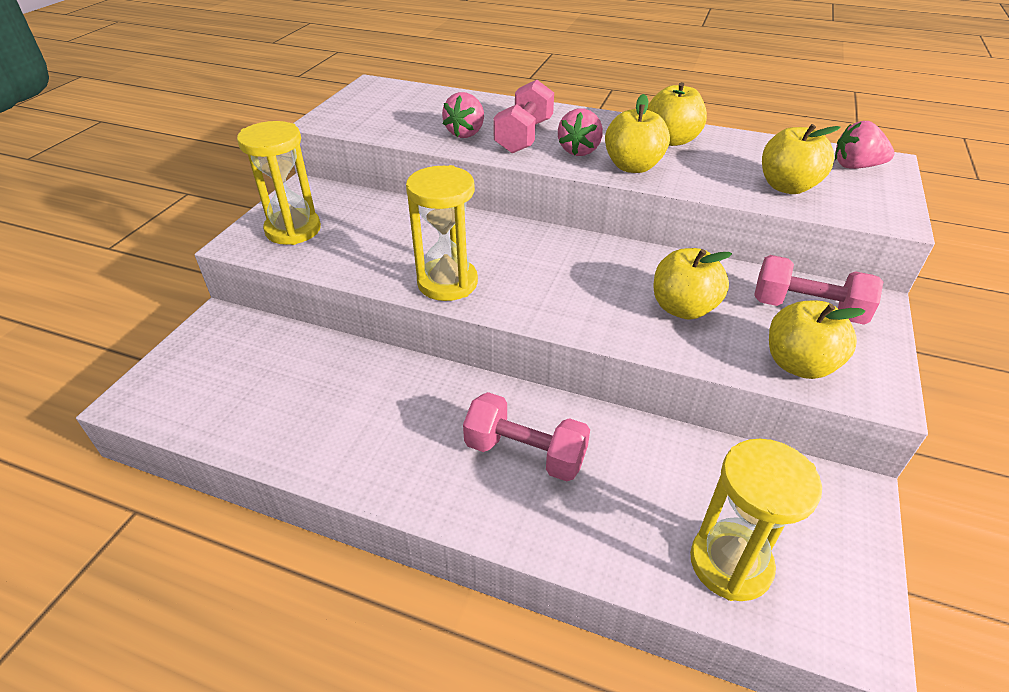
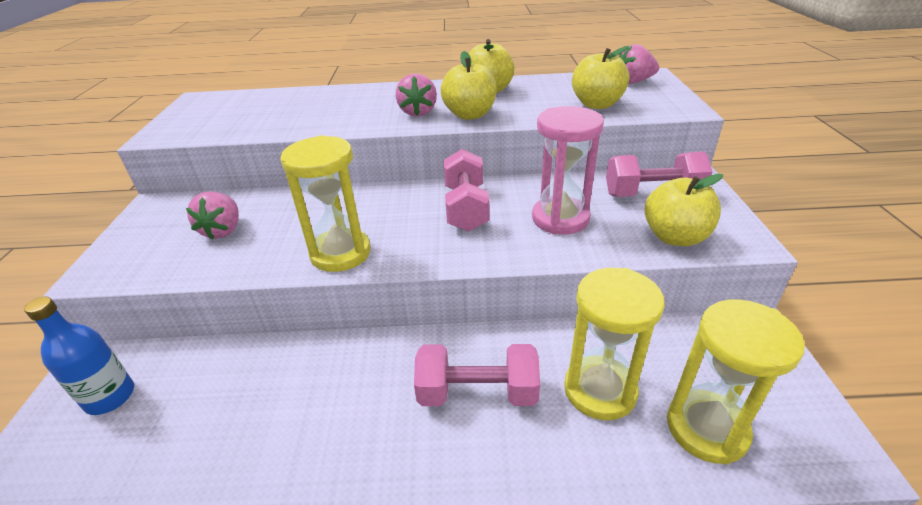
camera: 20 degrees left, 5 degrees down
yellow hourglass [237,121,321,245] -> yellow hourglass moved to [564,268,665,420]
pink strawberry [442,92,484,138] -> pink strawberry moved to [186,192,239,240]
pink dumbbell [493,80,554,153] -> pink dumbbell moved to [443,149,490,232]
yellow apple [653,248,732,319] -> pink hourglass [532,106,604,235]
none -> blue bottle [24,297,134,415]

